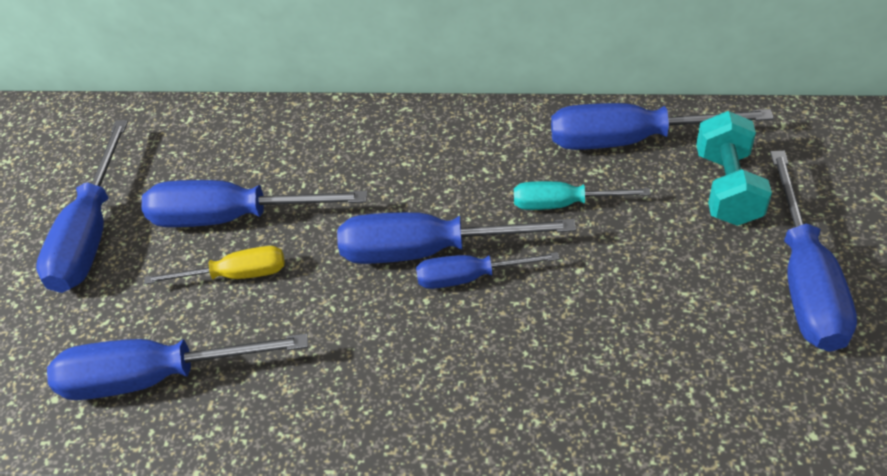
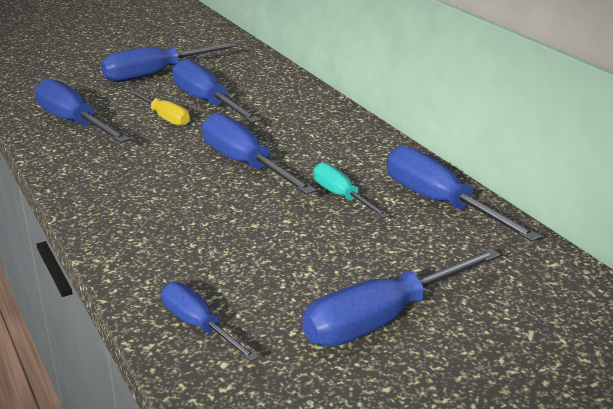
camera: 50 degrees right, 20 degrees down
blue screwdriver [416,252,559,289] -> blue screwdriver moved to [161,282,259,362]
turquoise dumbbell [696,111,772,226] -> none

